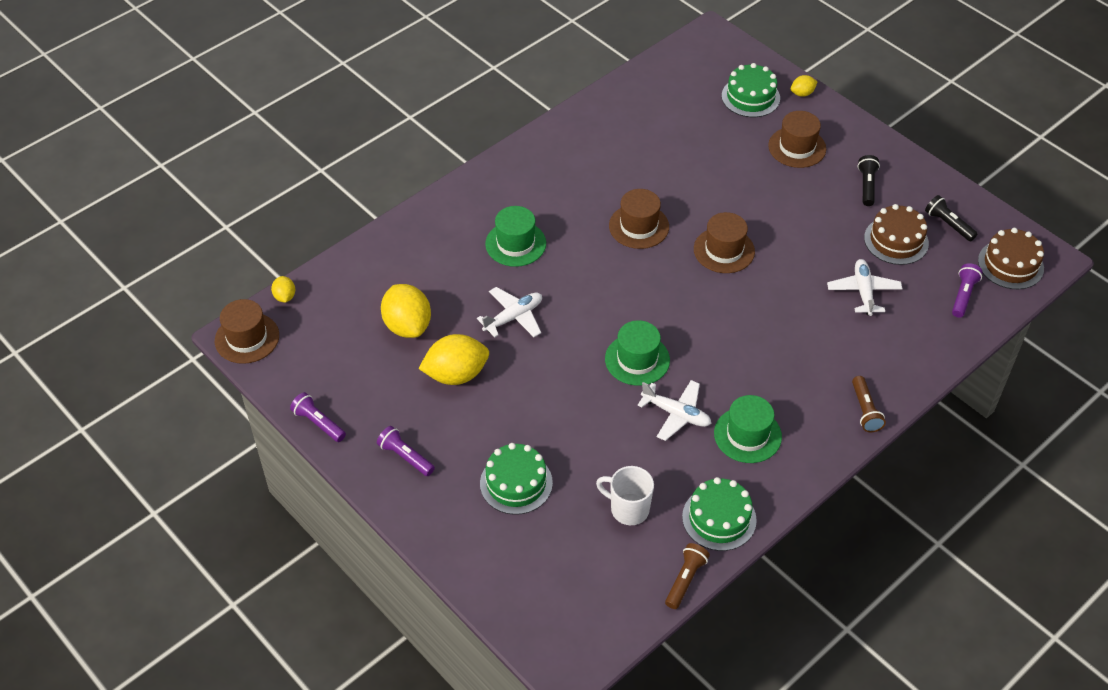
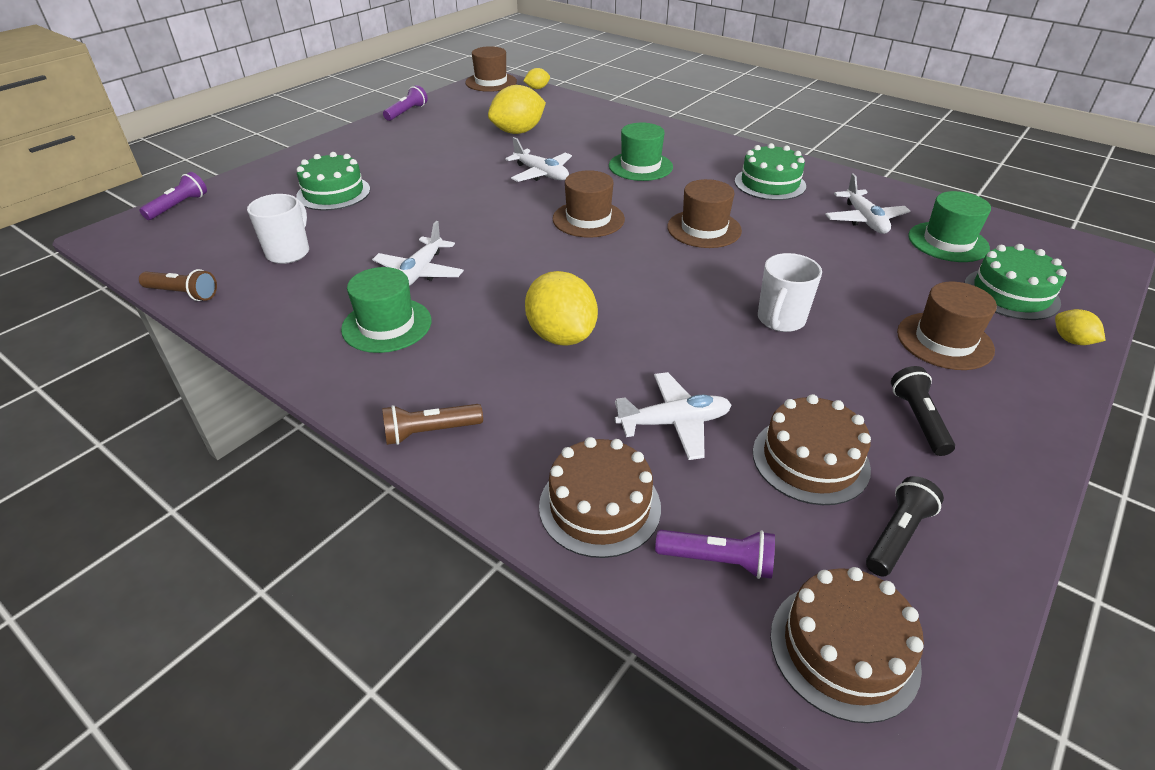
camera: 80 degrees right, 10 degrees down
purple flashlight [377,426,435,476] -> purple flashlight moved to [140,172,207,220]
yellow lemon [418,334,489,385] -> yellow lemon moved to [525,271,598,346]
green hat [605,320,670,386] -> green hat moved to [908,191,991,262]
green cake [682,477,757,551] -> green cake moved to [735,143,806,200]
brown hat [694,212,755,273] -> brown hat moved to [553,170,625,238]
black flashlight [858,155,880,206] -> black flashlight turned 90 degrees counterclockwise [891,366,955,456]
none -> brown cake [539,437,661,558]
none -> white mug [758,253,822,332]
none -> white plane [825,173,910,234]

